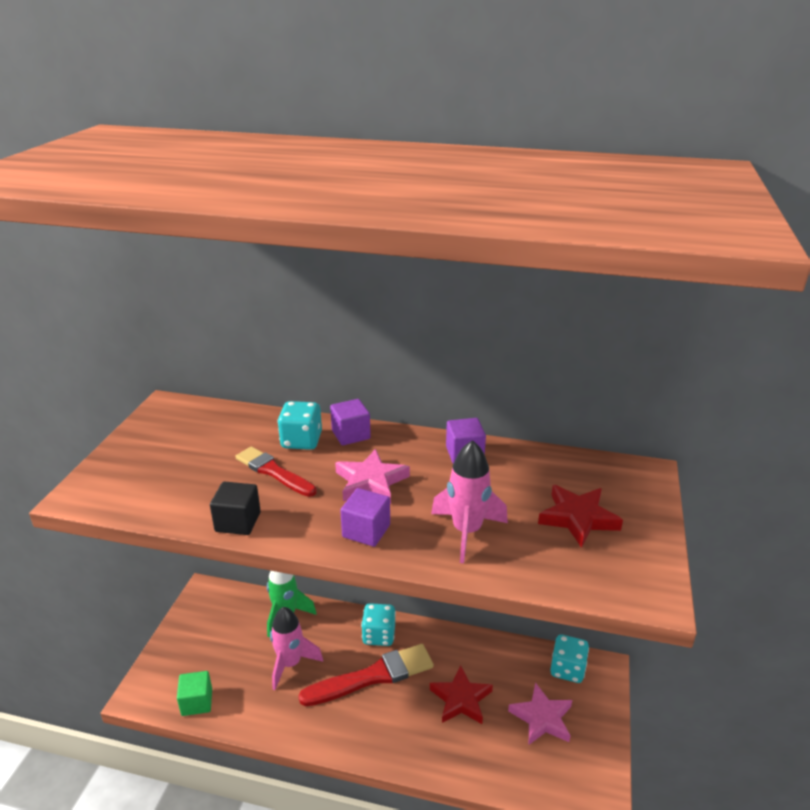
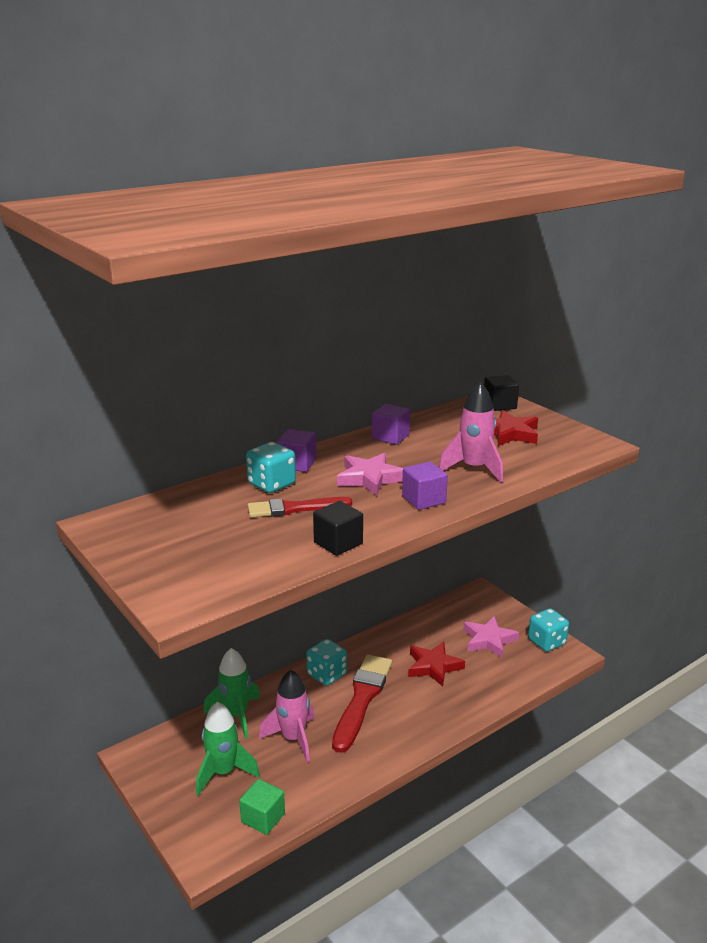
camera: 50 degrees left, 5 degrees down
turquoise dice [550,634,589,683] -> turquoise dice moved to [528,608,569,652]
none -> green rocket [196,702,260,796]
none -> black cube [484,375,519,411]

